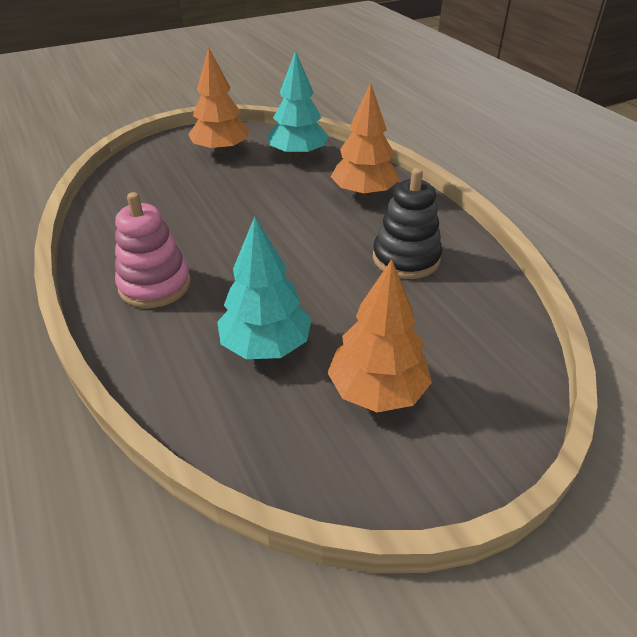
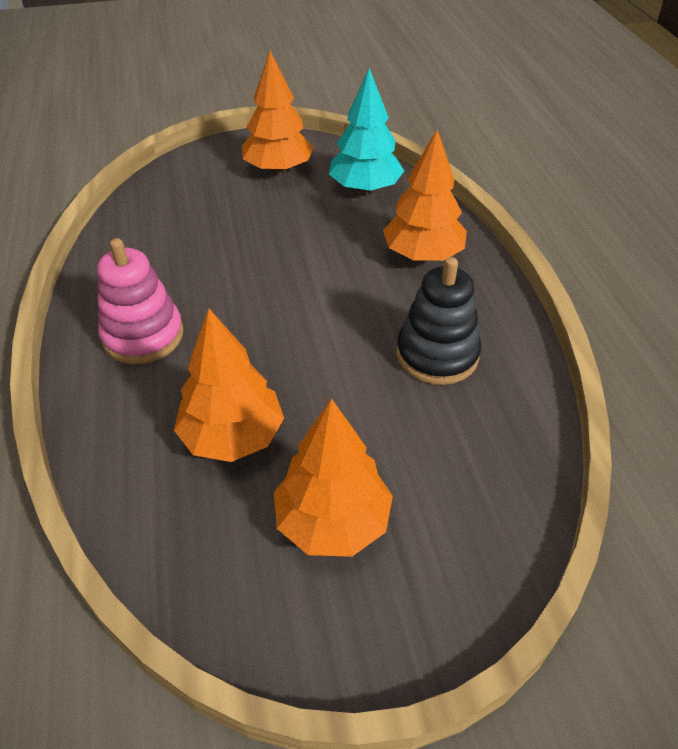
camera: 15 degrees right, 5 degrees up
turquoise tree [217,216,312,359] -> orange tree [174,309,284,462]

